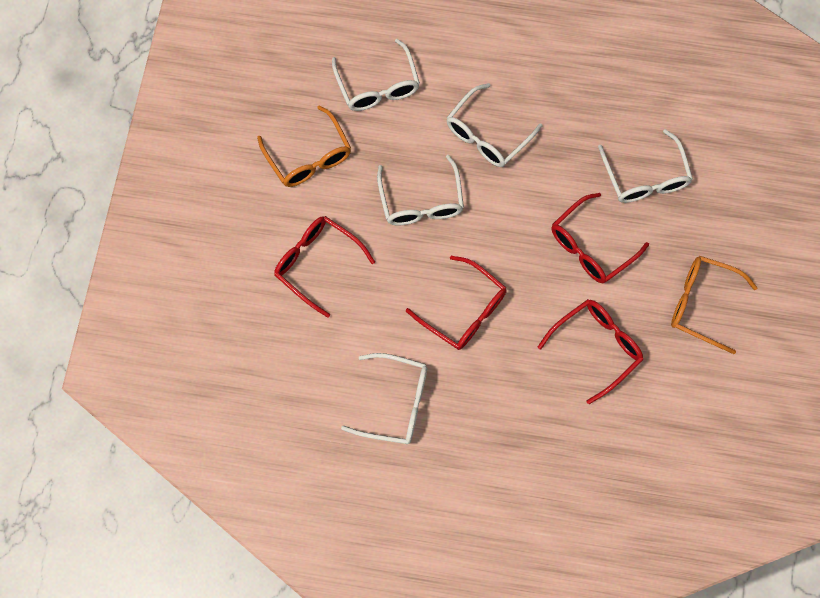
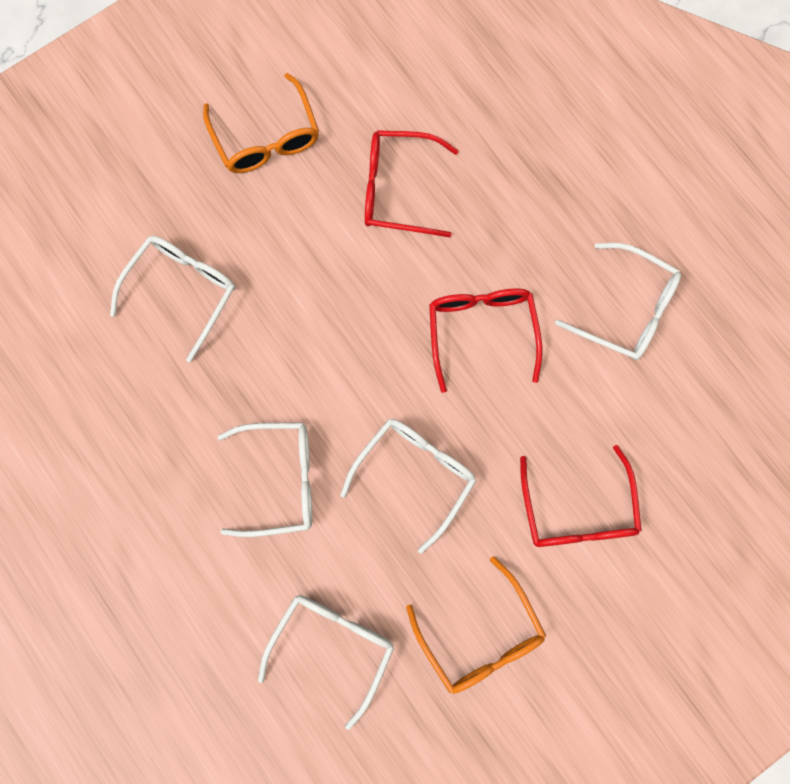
camera: 135 degrees left, 5 degrees up
orange glasses [257,105,351,187] -> orange glasses turned 135 degrees clockwise [406,556,546,694]
white glasses [341,353,427,444] -> white glasses turned 150 degrees clockwise [555,243,681,360]
red glasses [552,193,649,283] -> none

